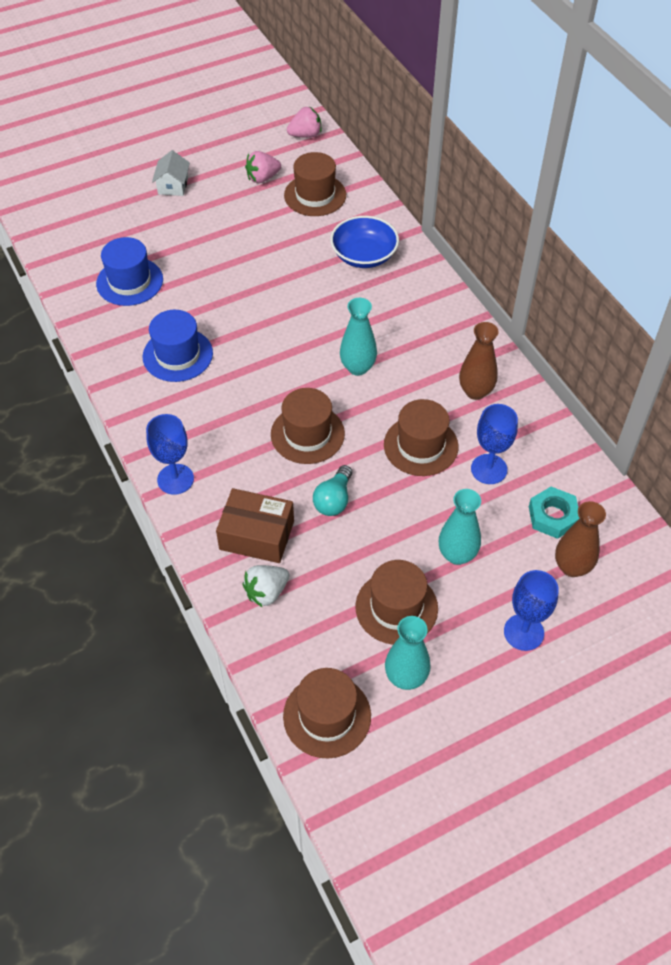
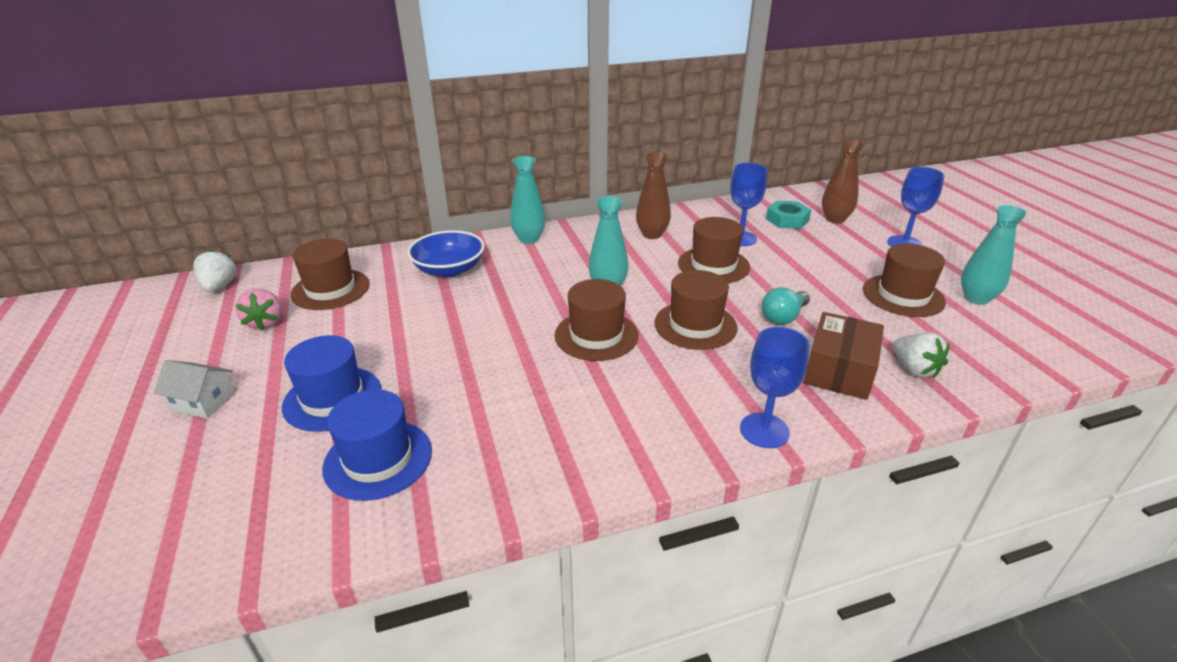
camera: 80 degrees left, 20 degrees down
blue hat [143,310,213,382] -> blue hat moved to [282,335,382,432]
brown hat [283,668,371,758] -> brown hat moved to [555,279,639,361]
pink strawberry [287,107,321,138] -> white strawberry [193,250,236,292]
turquoise light bulb [313,465,352,516] -> turquoise light bulb turned 105 degrees clockwise [762,287,810,325]
turquoise vase [439,489,481,565] -> turquoise vase moved to [510,156,545,244]

